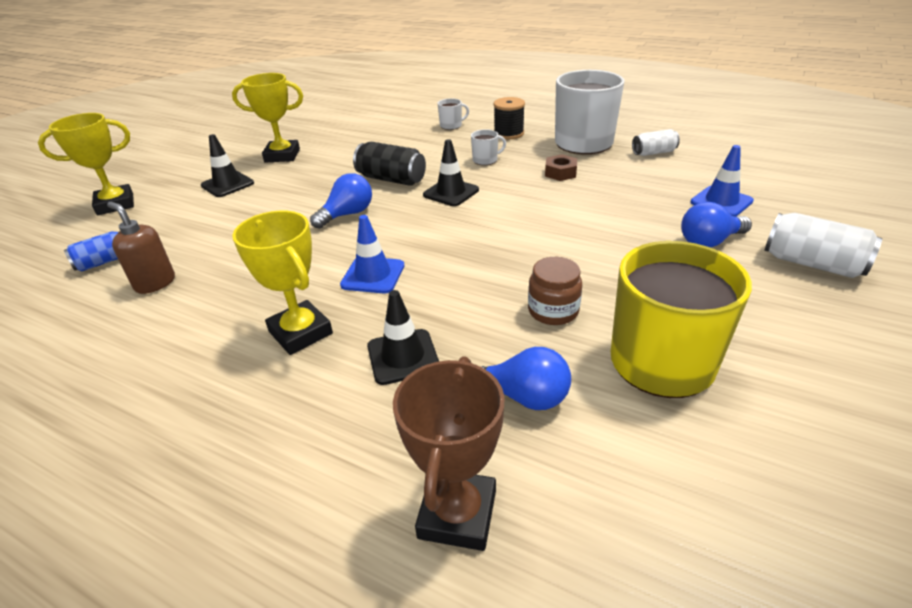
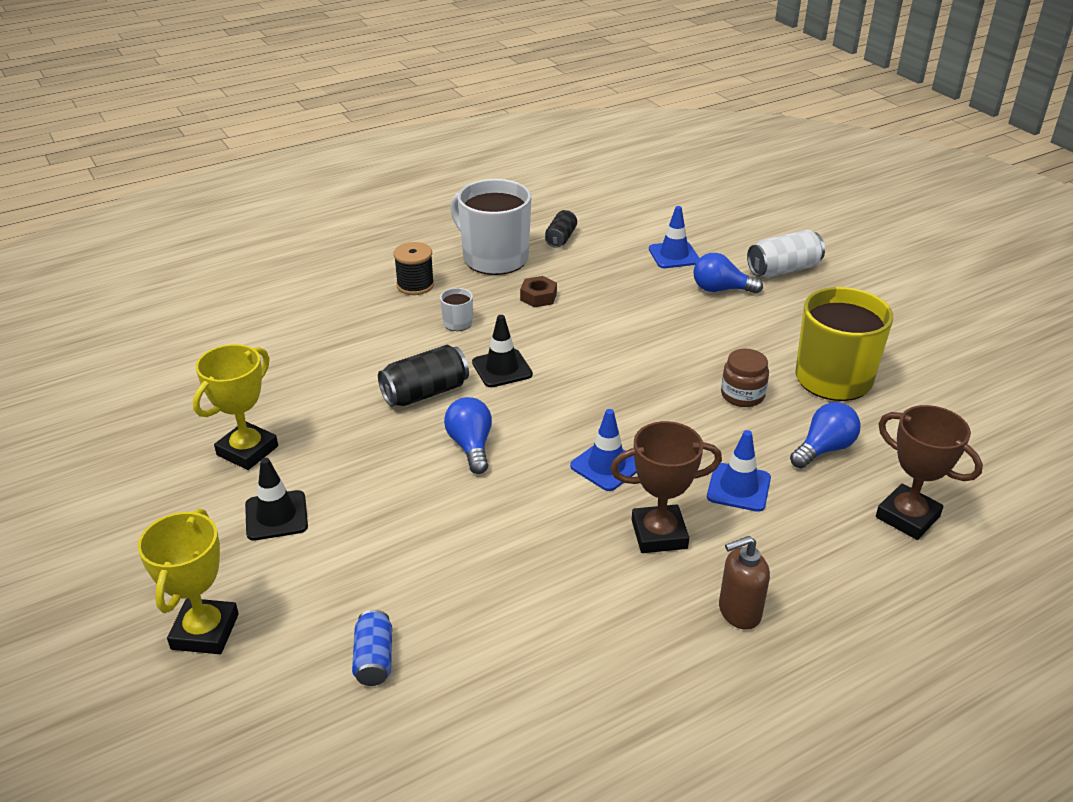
camera: 60 degrees left, 0 degrees up
brown soap dispenser [107,202,175,294] -> brown soap dispenser moved to [719,536,770,630]
yellow trophy [232,211,333,355] -> brown trophy [611,421,722,553]
black traffic cone [367,290,439,385] -> blue traffic cone [707,430,771,512]
white mug [438,98,469,130] -> none
white can [632,129,680,156] -> black can [545,210,577,248]
blue light bulb [681,202,752,248] -> blue light bulb turned 90 degrees clockwise [693,253,763,294]

